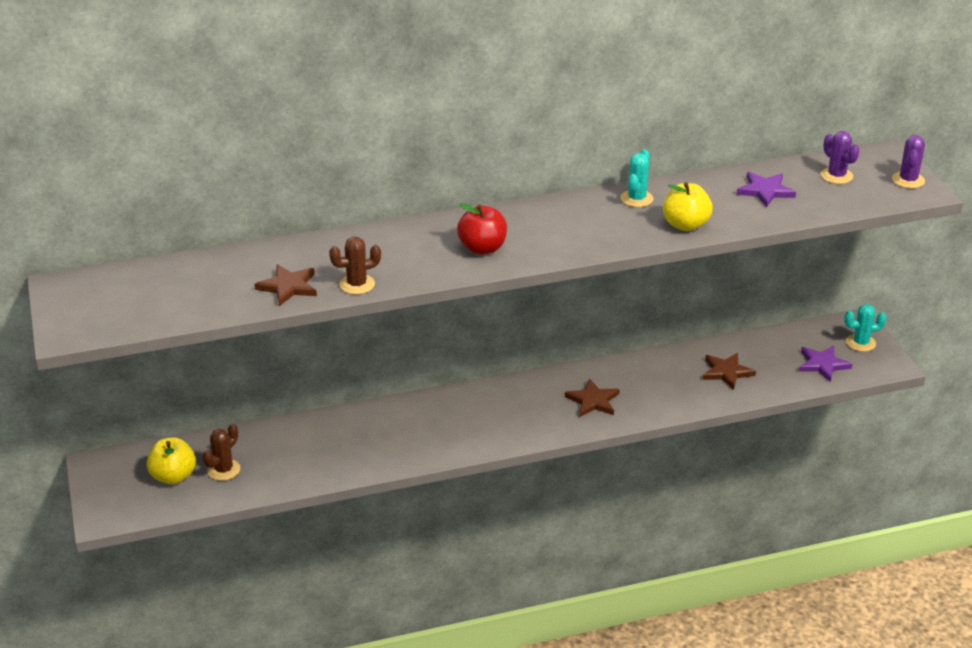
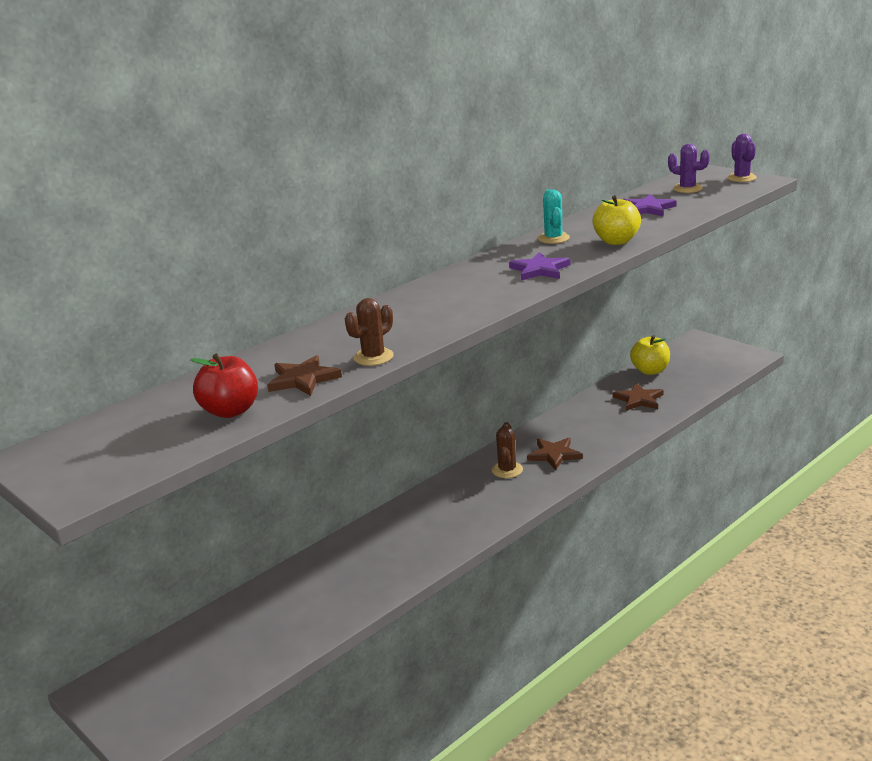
camera: 25 degrees left, 10 degrees down
yellow apple [147,437,196,484] -> yellow apple moved to [630,335,670,375]
brown cactus [202,424,240,481] -> brown cactus moved to [492,422,523,478]
red apple [457,203,507,255] -> red apple moved to [190,353,258,418]
purple star [799,345,852,382] -> purple star moved to [509,252,570,281]
turquoise cactus [844,304,887,352] -> none

